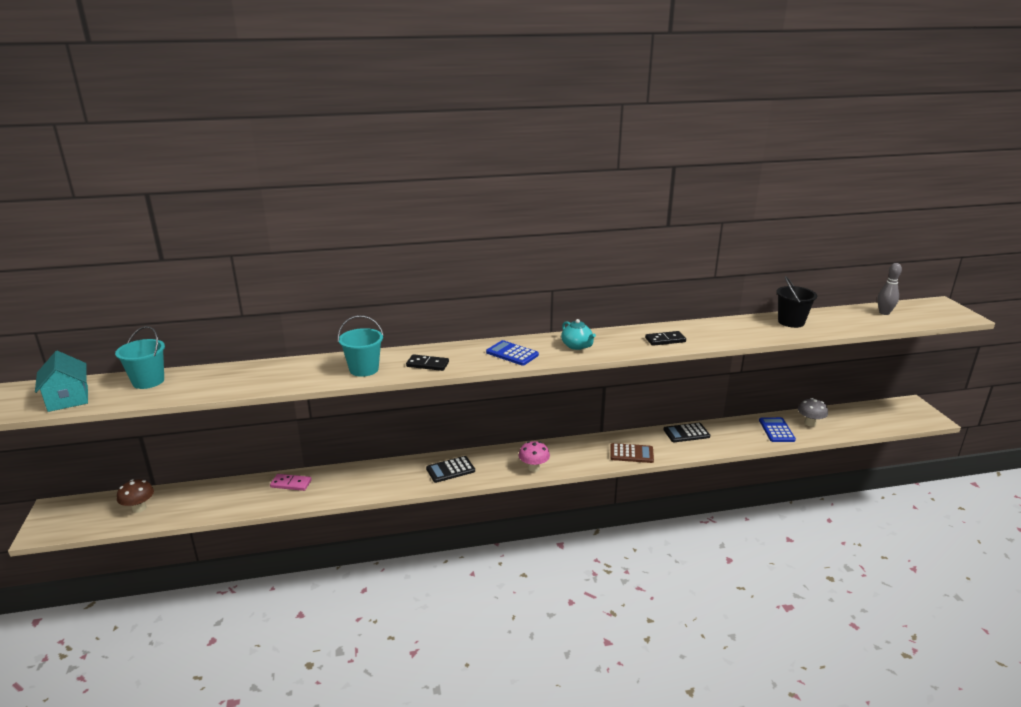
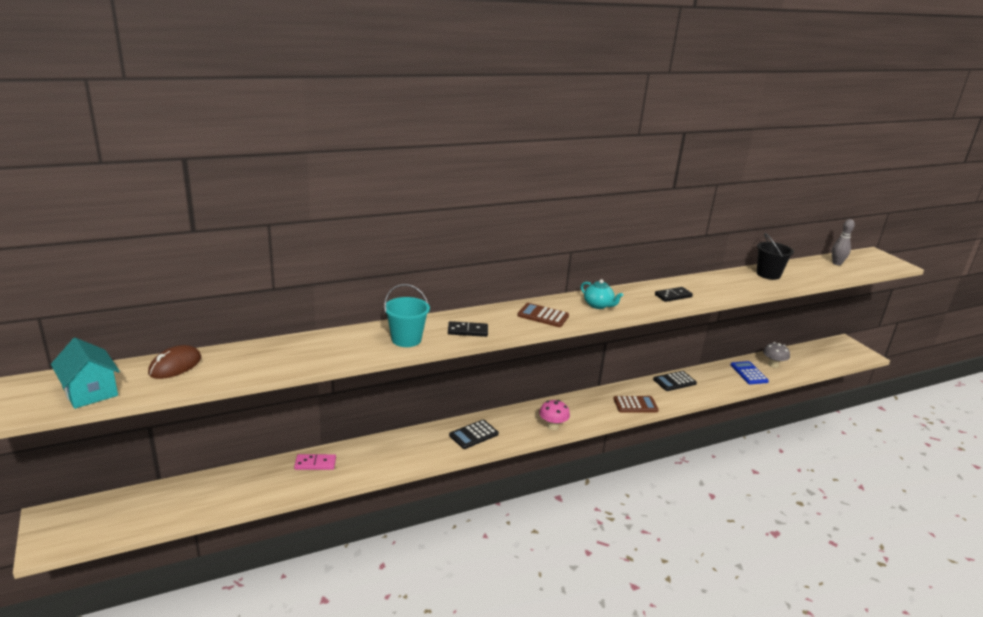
camera: 15 degrees left, 0 degrees up
turquoise bucket [115,326,165,389] -> brown mouse [148,345,201,379]
brown mushroom [117,479,154,513] -> none
blue calculator [486,340,539,366] -> brown calculator [517,303,569,327]

